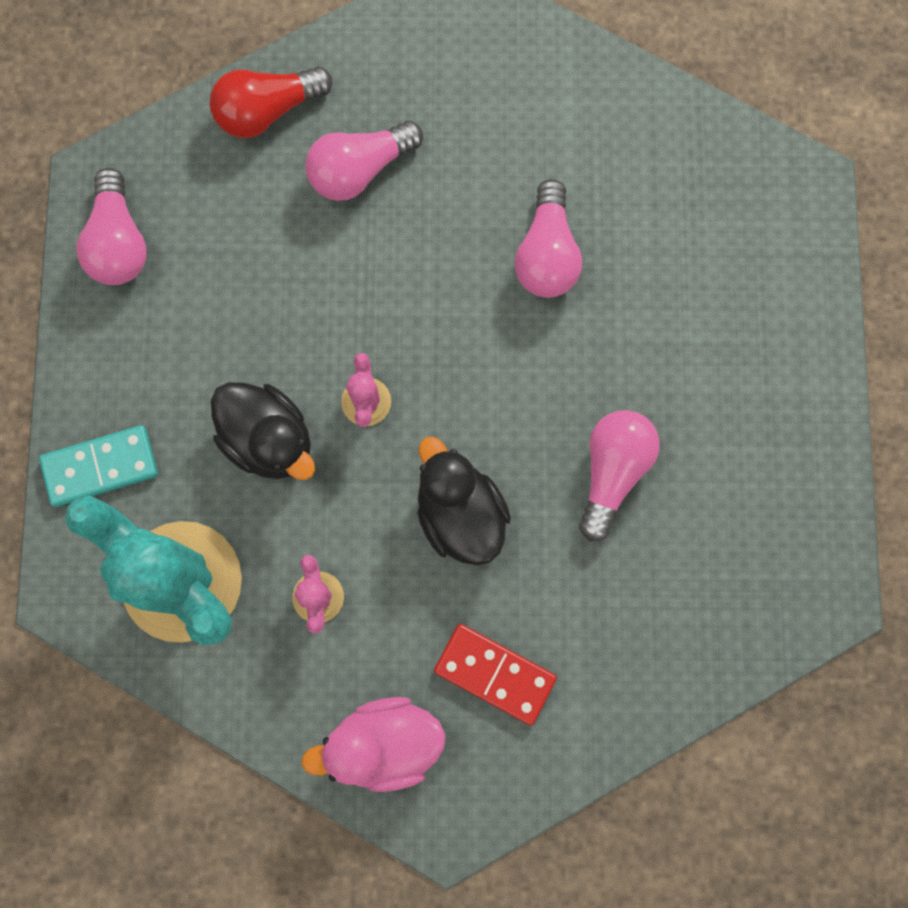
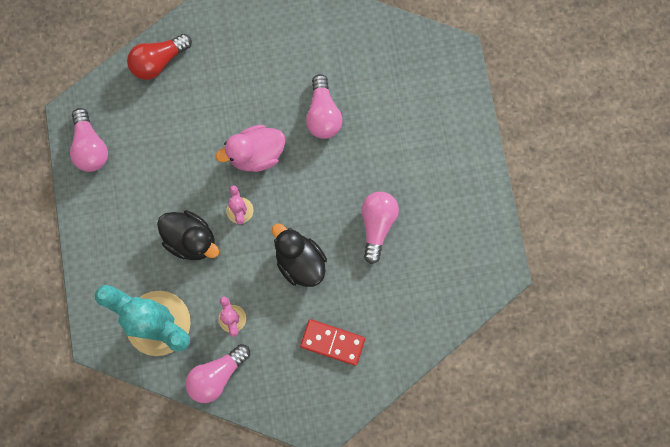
camera: 10 degrees left, 0 degrees up
turquoise domino [39,425,158,507] -> none
pink duck [301,697,445,792] -> pink duck moved to [216,125,285,172]
pink light bulb [305,121,423,201] -> pink light bulb moved to [185,344,250,403]

